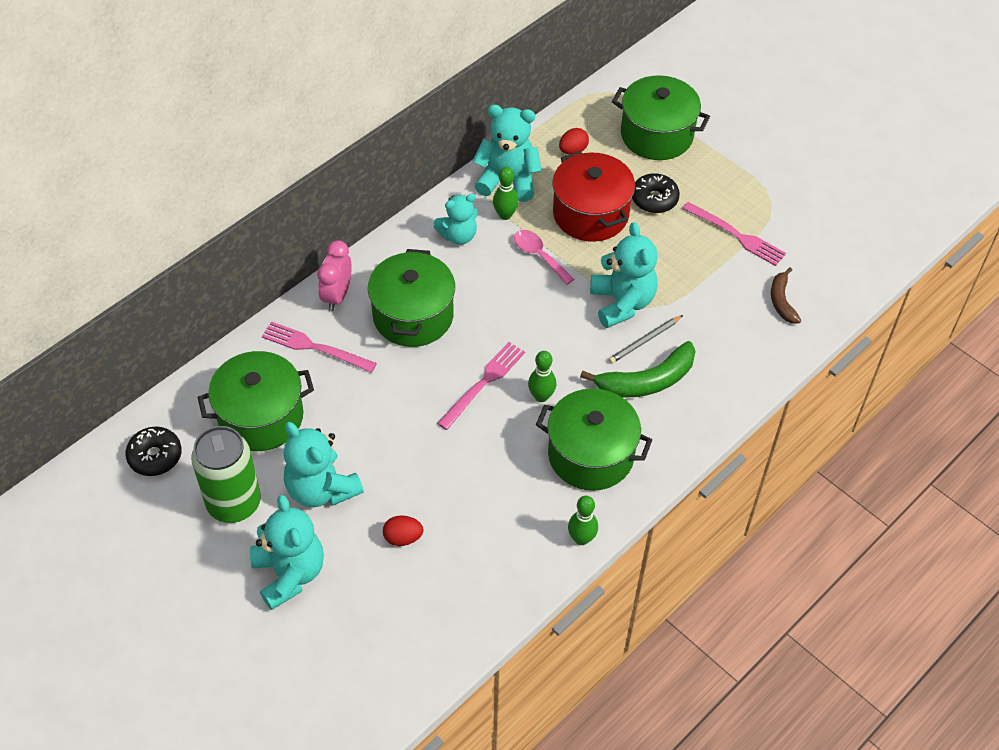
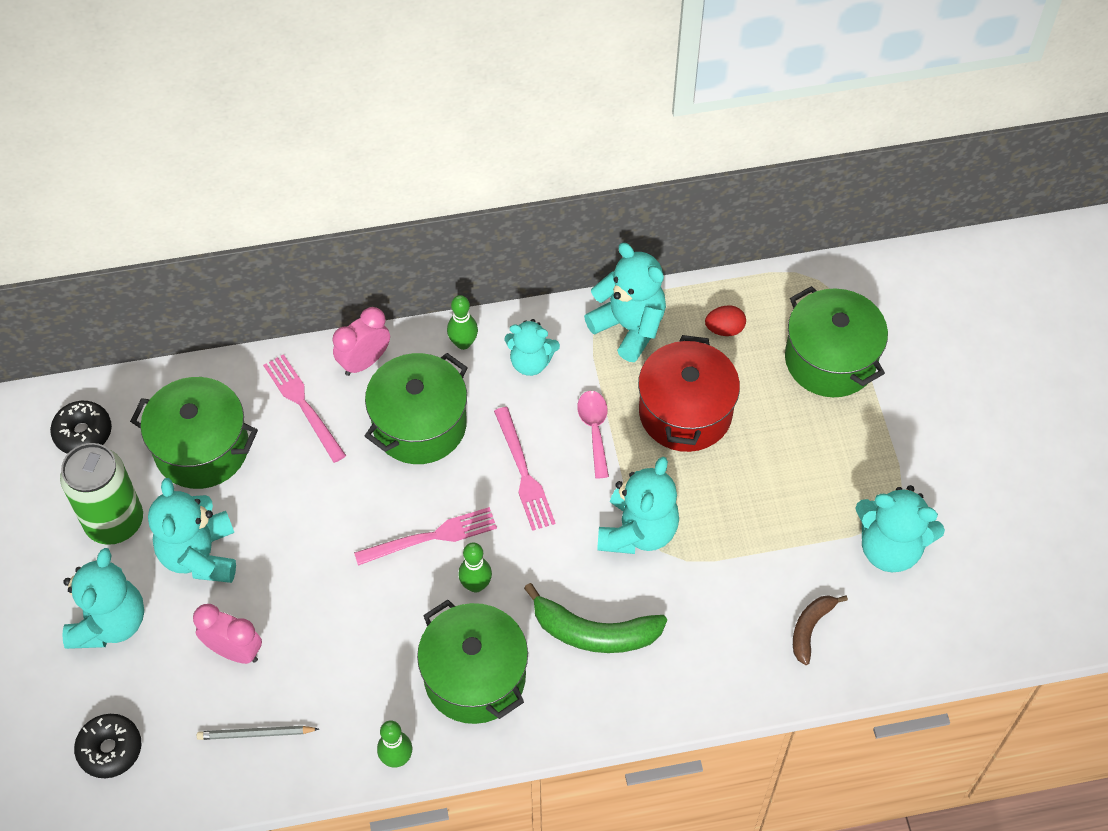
camera: 35 degrees right, 5 degrees up
red egg [383,515,423,546] -> pink clock [193,604,262,664]
green bowling pin [493,167,519,220] -> green bowling pin moved to [447,295,478,350]
grey pencil [609,315,683,364] -> grey pencil moved to [197,726,319,740]
black donut [632,173,680,213] -> black donut moved to [74,714,141,778]
pink fork [682,202,786,266] -> pink fork moved to [494,407,555,531]
none -> turquoise teddy bear [855,485,945,572]

